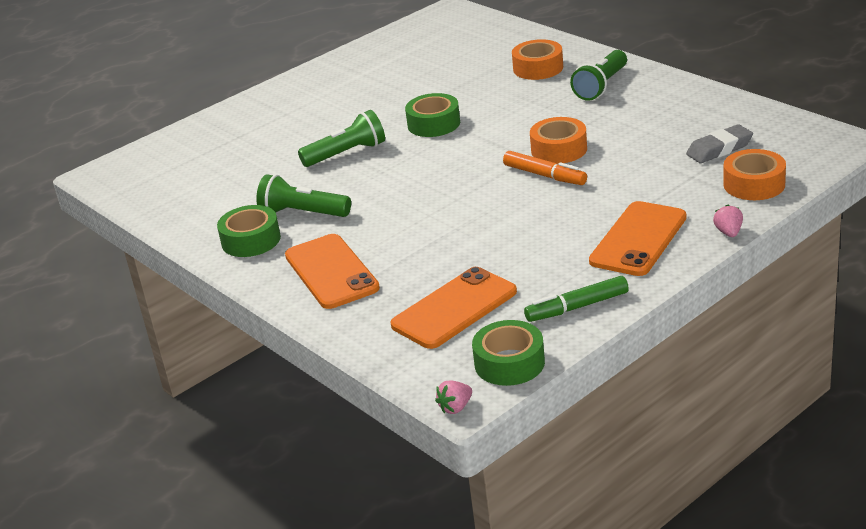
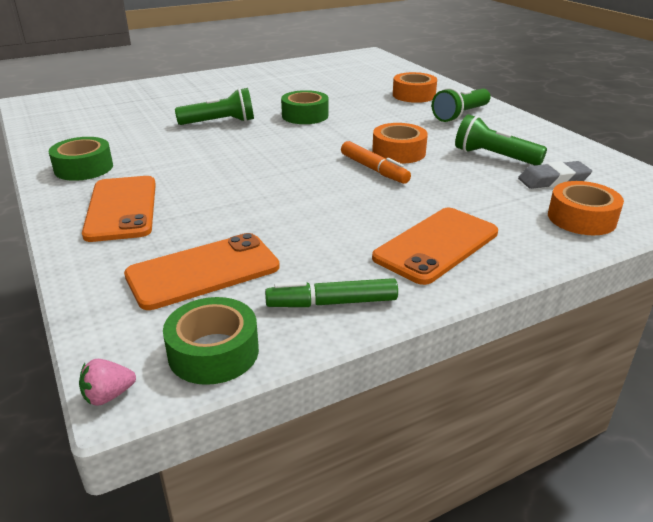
camera: 10 degrees right, 0 degrees up
green flashlight [256,174,351,217] -> green flashlight moved to [455,114,547,165]
pink strawberry [713,204,743,237] -> none

